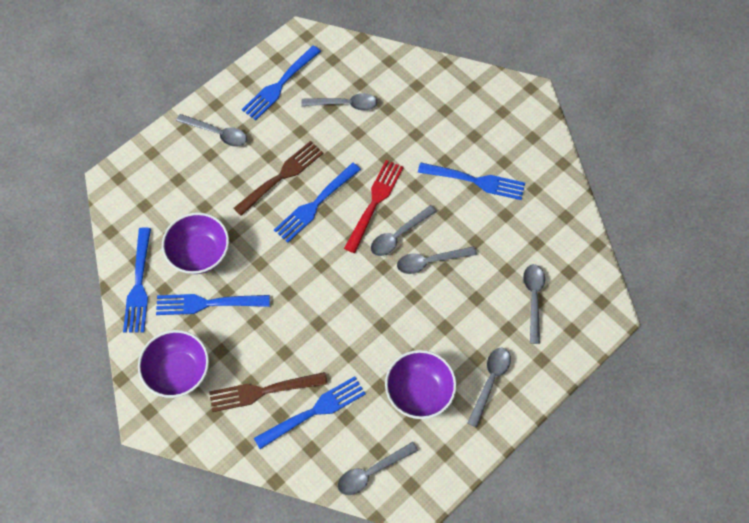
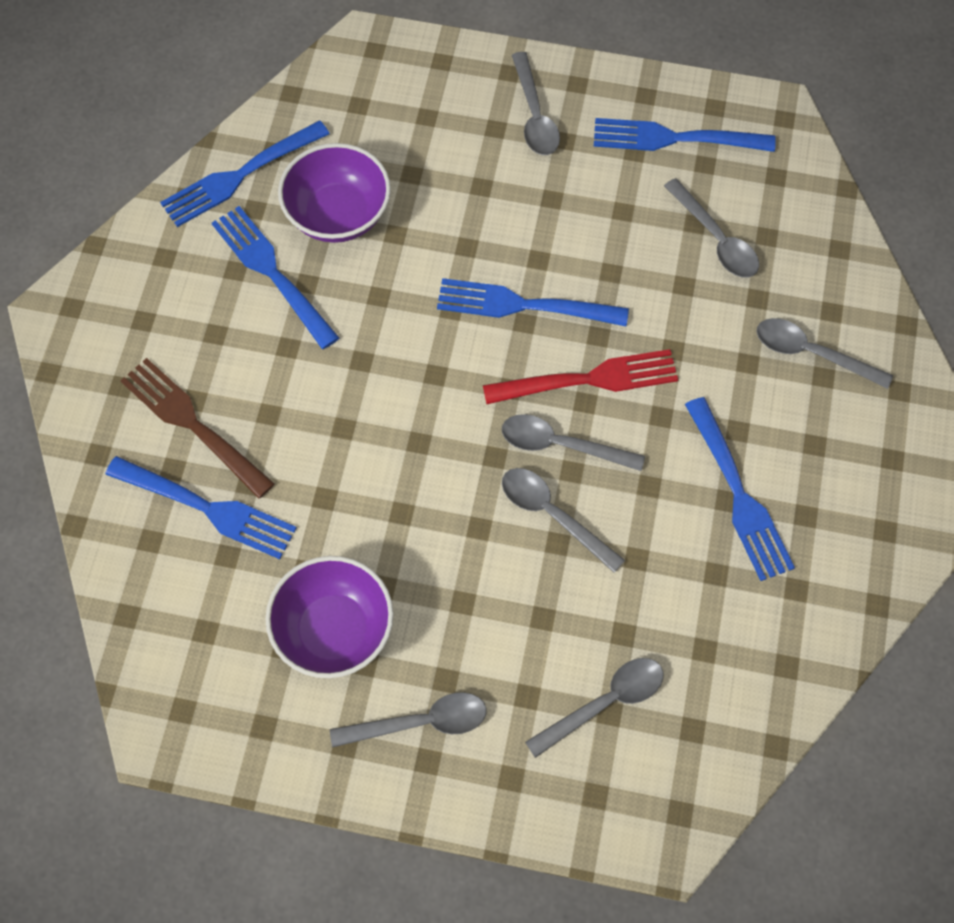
camera: 55 degrees right, 0 degrees up
purple bowl [138,330,209,398] -> none
brown fork [233,141,324,216] -> none
grey spoon [337,442,418,495] -> grey spoon moved to [756,318,893,389]

